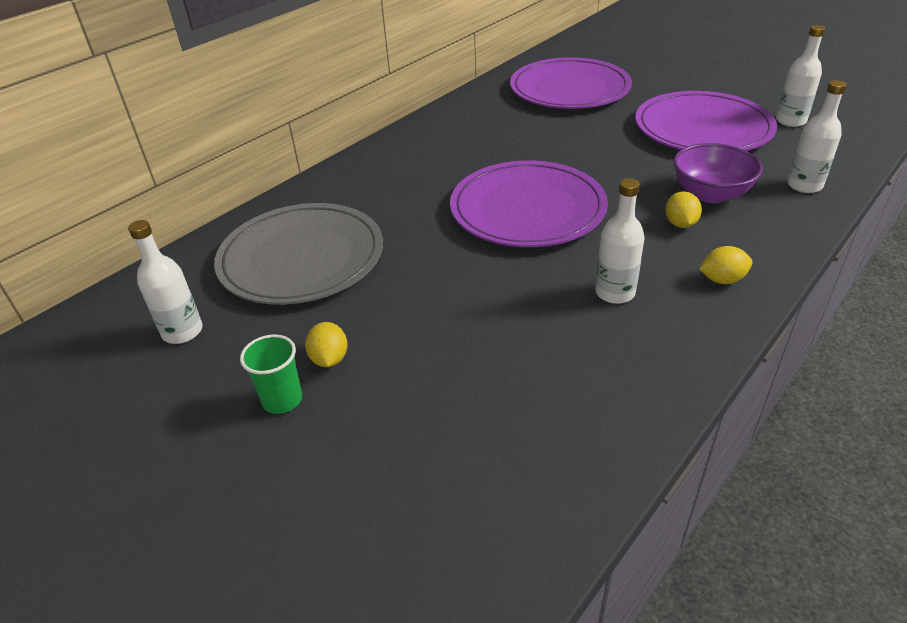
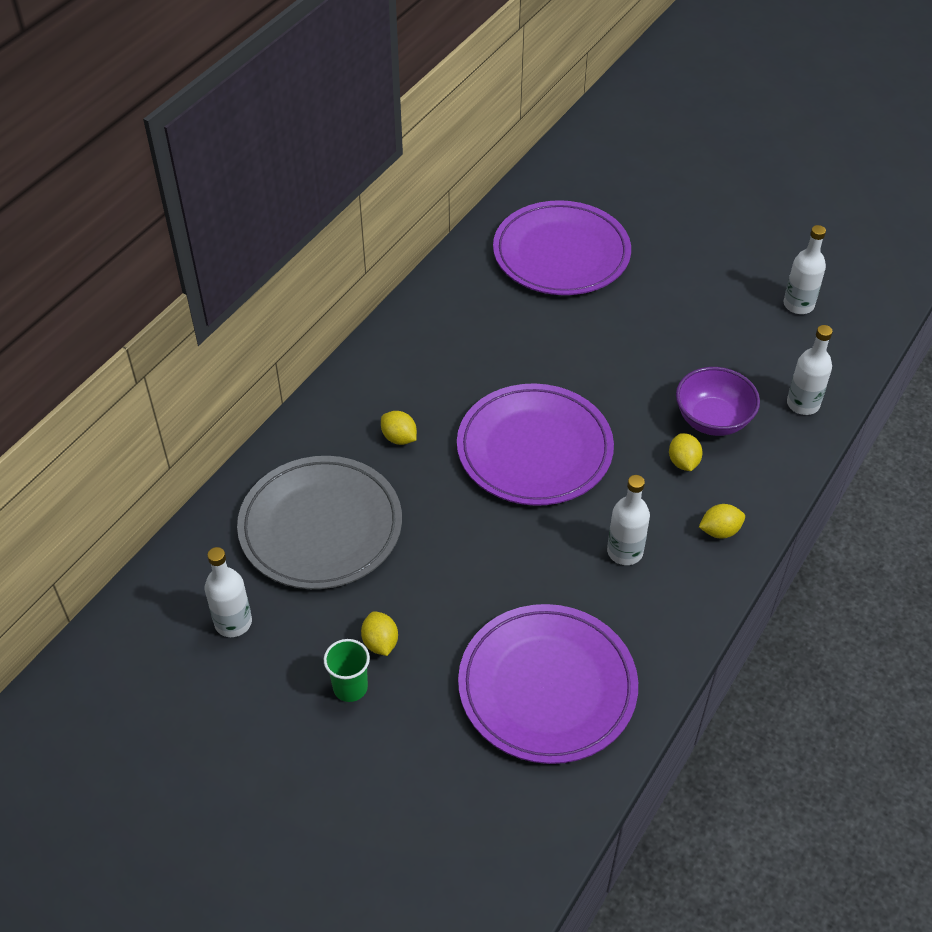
camera: 10 degrees left, 10 degrees up
purple plate [635,91,777,151] -> purple plate moved to [458,604,638,764]
none -> yellow lemon [381,411,417,445]

